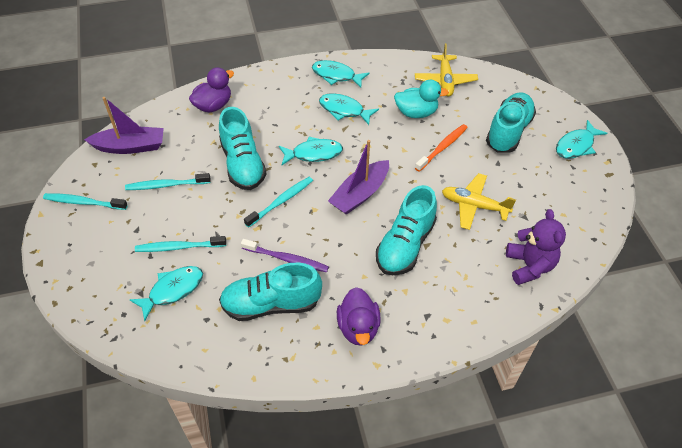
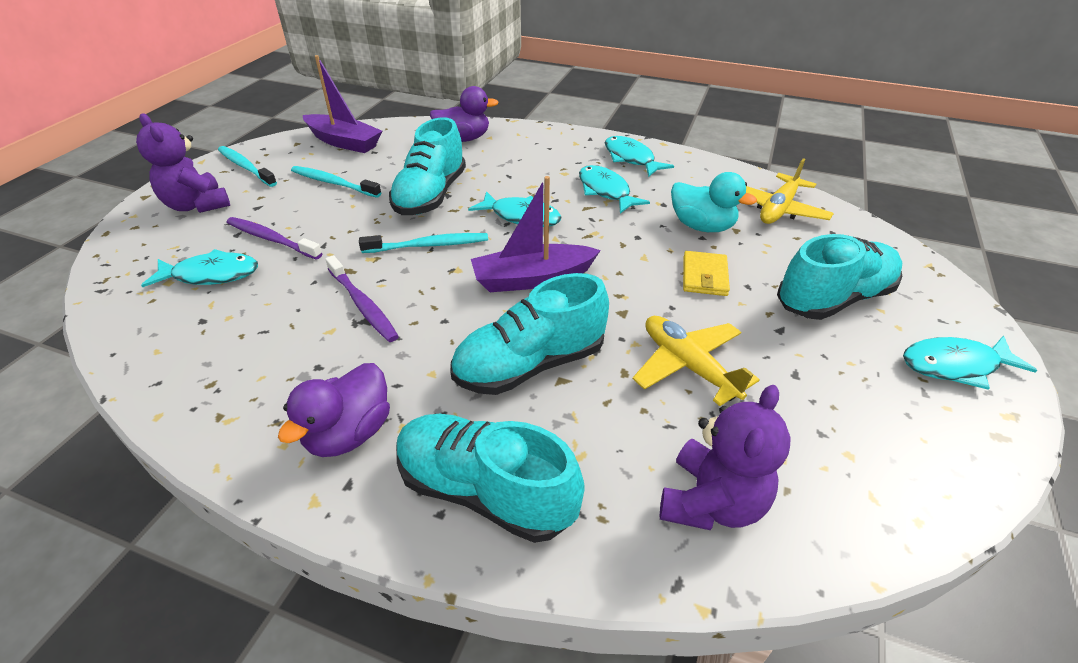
camera: 35 degrees right, 10 degrees down
turquoise toothbrush [135,236,226,252] -> purple toothbrush [227,217,322,259]
turquoise shoe [219,263,322,321] -> turquoise shoe moved to [397,414,585,543]
orange toothbrush [415,124,468,172] -> yellow wallet [683,251,730,296]
none -> purple teddy bear [136,113,230,213]

